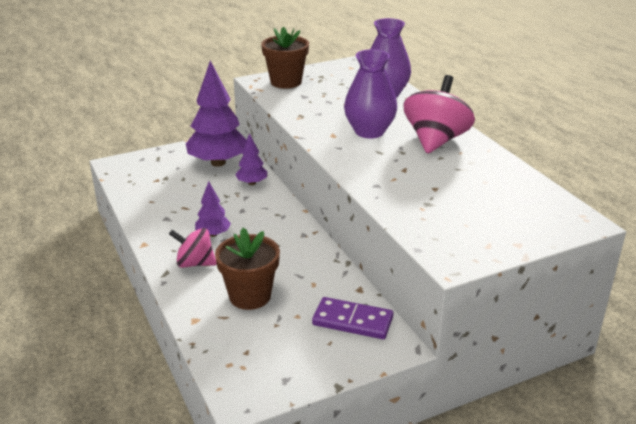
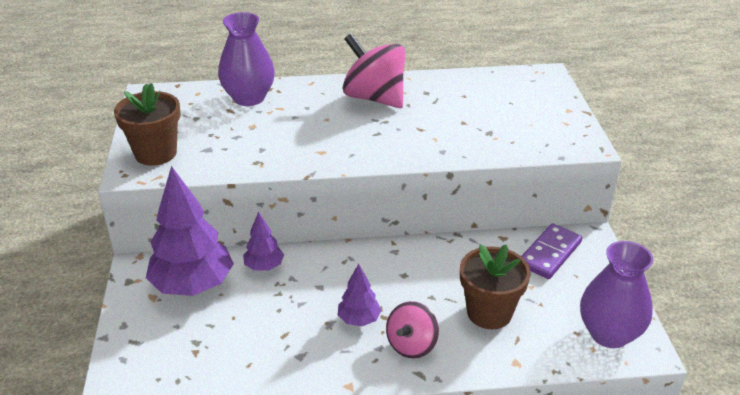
camera: 70 degrees left, 5 degrees up
purple vase [344,49,397,138] -> purple vase moved to [580,241,653,348]

